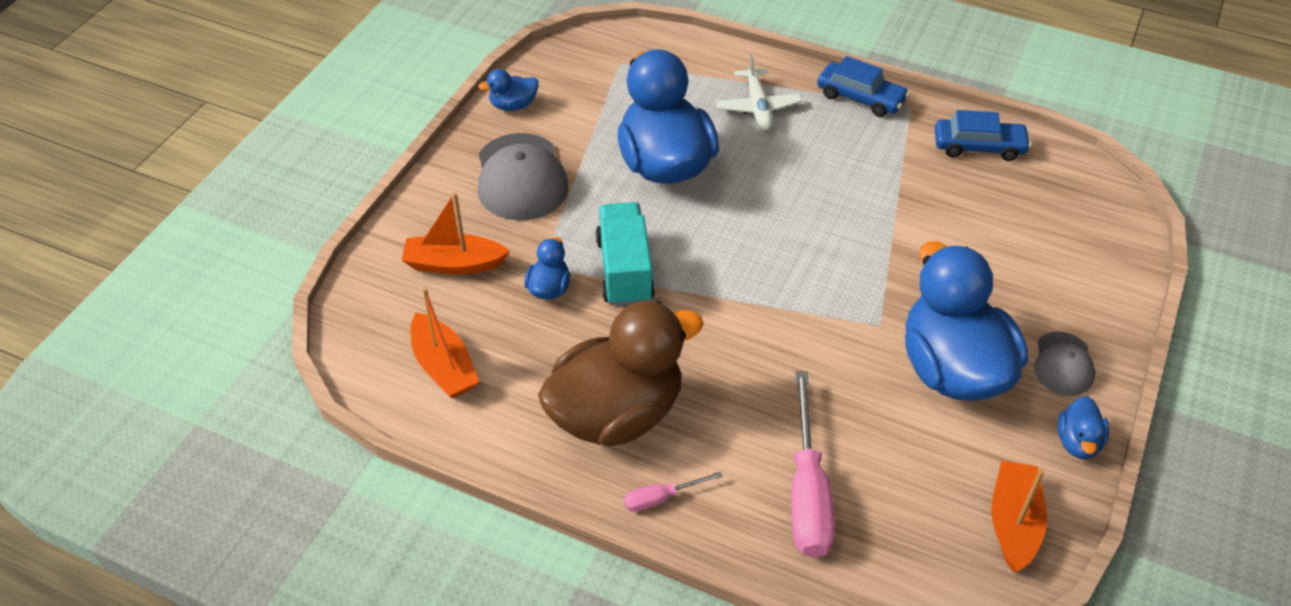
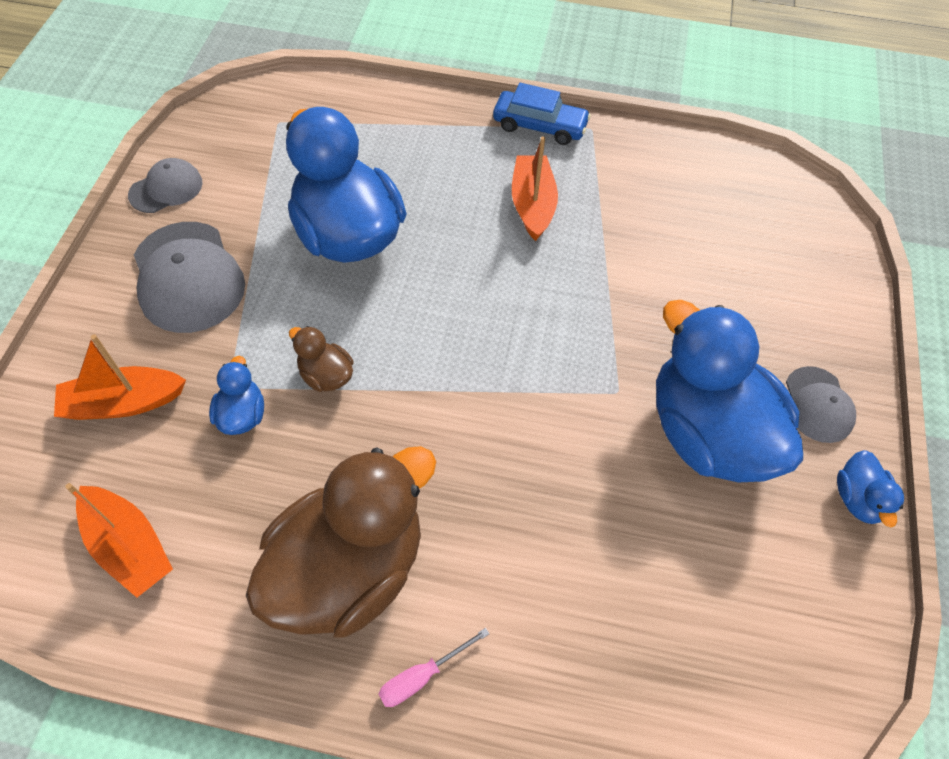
camera: 15 degrees left, 10 degrees up
blue duck [478,69,539,111] -> grey cap [128,158,203,213]
turquoise truck [596,202,655,306] -> brown duck [289,326,354,392]
white plane [716,54,802,130] -> none
pink screwdriver [791,371,835,558] -> none
blue car [935,110,1031,161] -> none
orange boat [991,461,1047,572] -> orange boat moved to [512,136,558,241]

